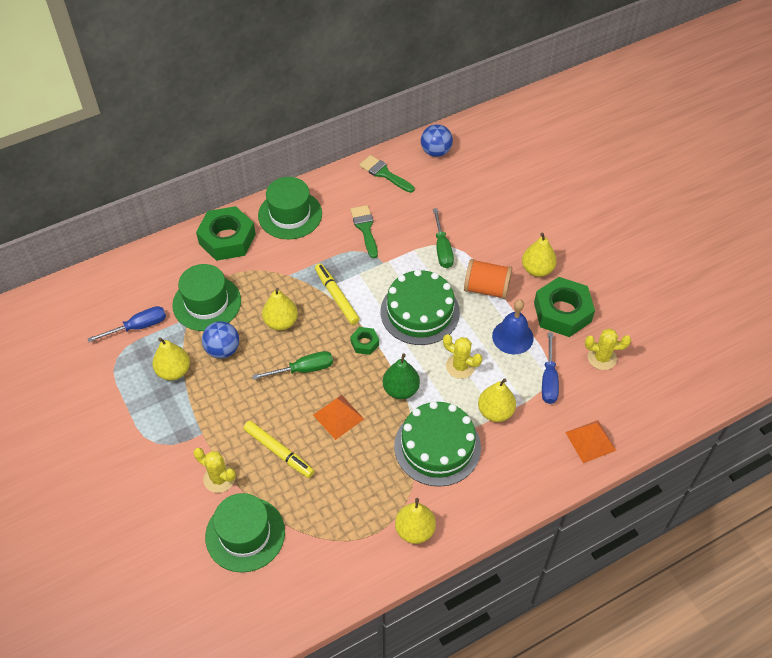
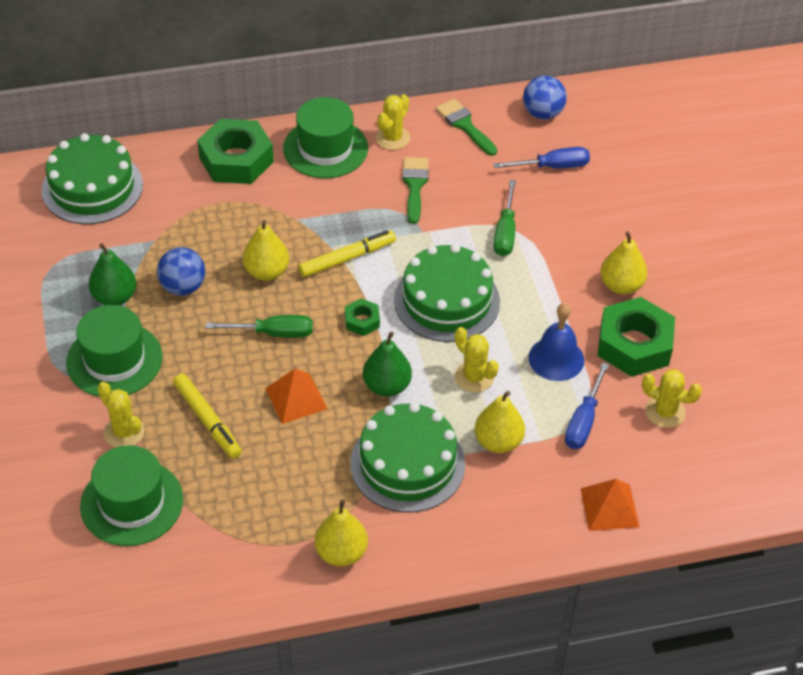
camera: 15 degrees right, 5 degrees down
blue screwdriver [87,306,166,342] -> blue screwdriver moved to [493,147,590,169]
yellow pear [152,337,190,380] -> green pear [89,243,137,305]
green hat [172,264,241,331] -> green hat moved to [66,305,162,397]
yellow marker [315,263,360,325] -> yellow marker turned 75 degrees clockwise [298,230,396,277]
orange spool [464,259,512,299] -> none
none -> green cake [41,133,143,224]
none -> yellow cactus [375,94,410,150]

